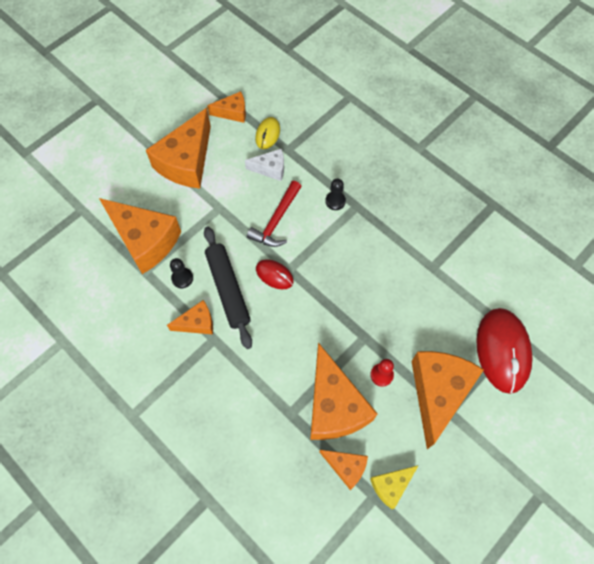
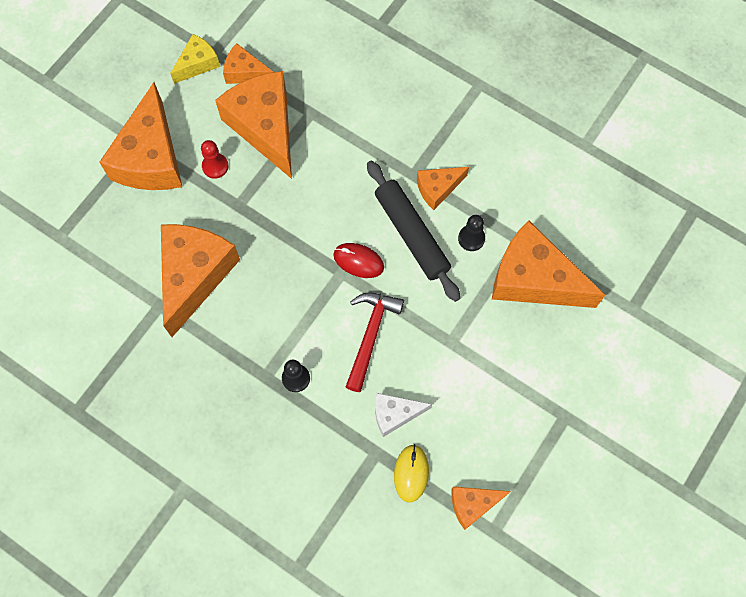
camera: 170 degrees right, 5 degrees up
orange cheese [146,108,211,189] -> orange cheese moved to [161,224,240,337]
red mouse [476,308,533,394] -> none

